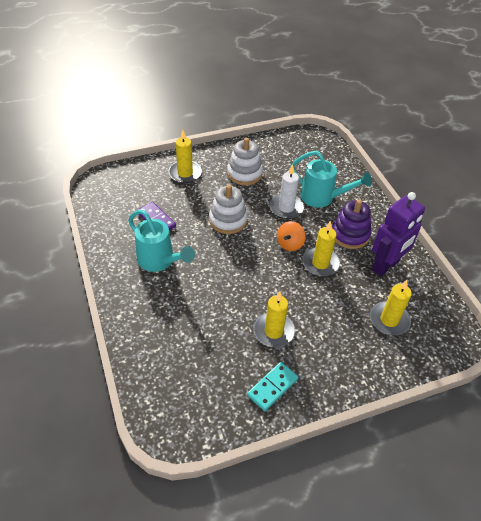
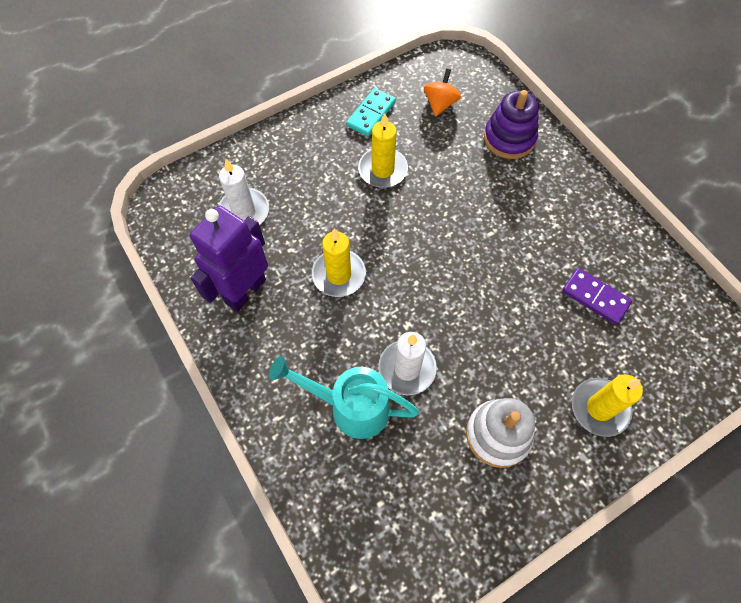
camera: 170 degrees right, 15 degrees up
turquoise watering can [128,210,195,272] -> none
white stacking toy [209,185,248,234] -> none
orange spinning top [277,221,306,251] -> orange spinning top moved to [424,69,461,117]
purple stacking toy [332,199,371,249] -> purple stacking toy moved to [484,90,539,159]
yellow candle [370,280,412,335] -> white candle [218,159,269,225]

